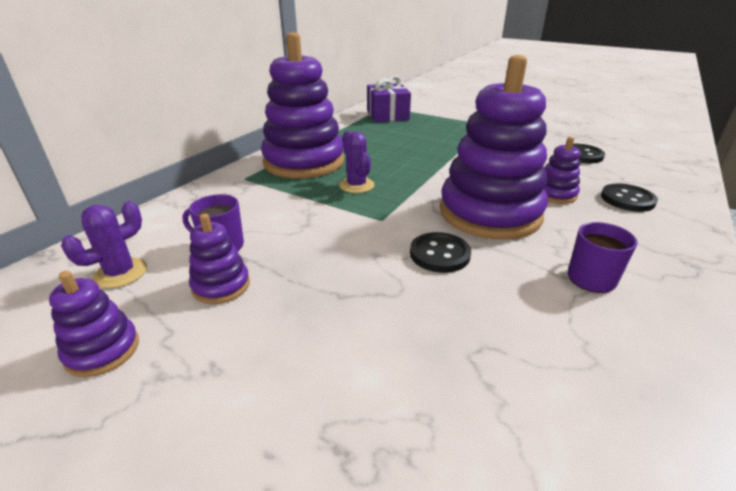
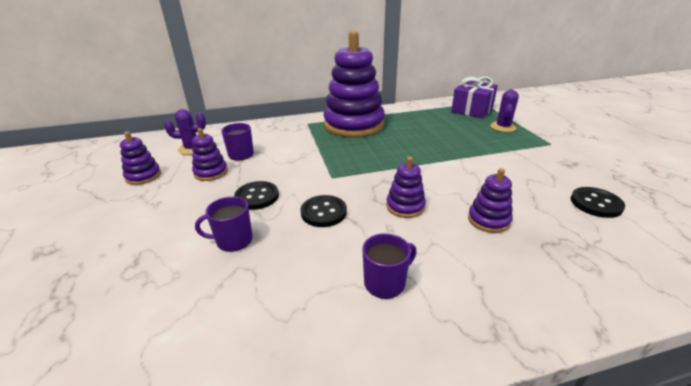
camera: 45 degrees right, 0 degrees up
purple cactus [339,131,374,193] -> purple cactus moved to [491,89,519,132]
purple stacking toy [440,55,548,240] -> purple stacking toy [386,157,426,218], size x0.44
black button [601,184,658,212] -> black button moved to [234,181,279,210]
none -> purple mug [195,196,253,252]

